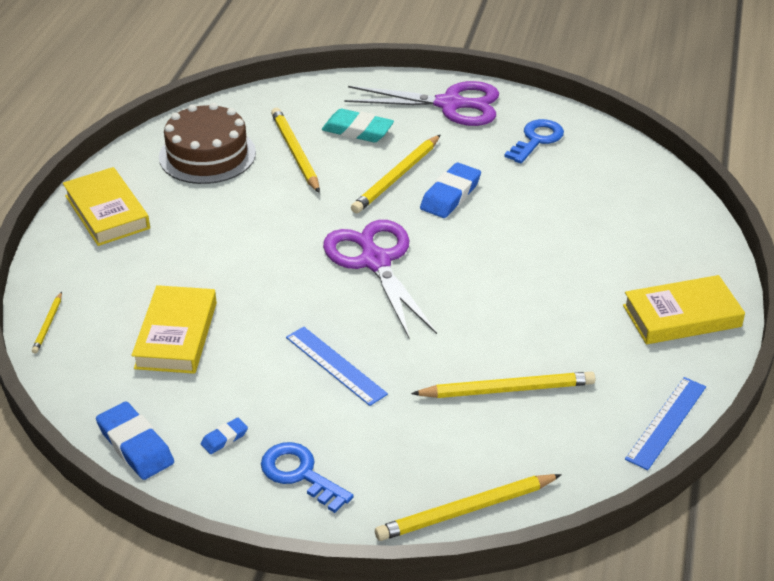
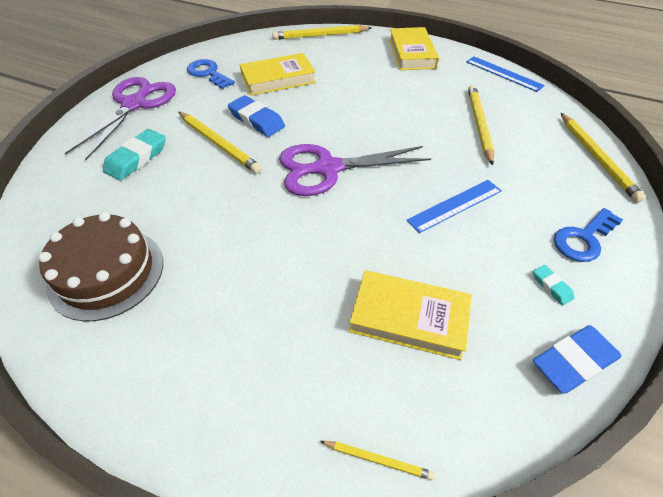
camera: 80 degrees left, 10 degrees up
yellow book [63,167,150,246] -> yellow book moved to [240,53,316,96]
blue eraser [201,418,248,454] -> turquoise eraser [533,265,574,306]
yellow pencil [271,108,320,193] -> yellow pencil moved to [272,25,372,40]

